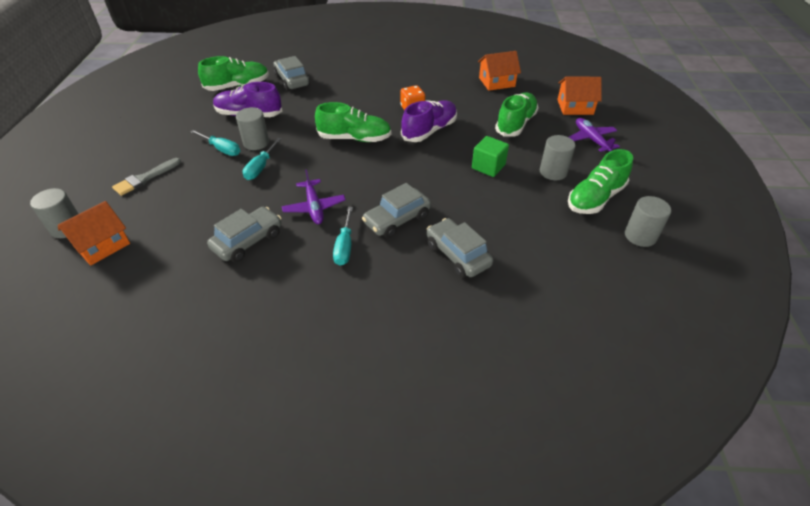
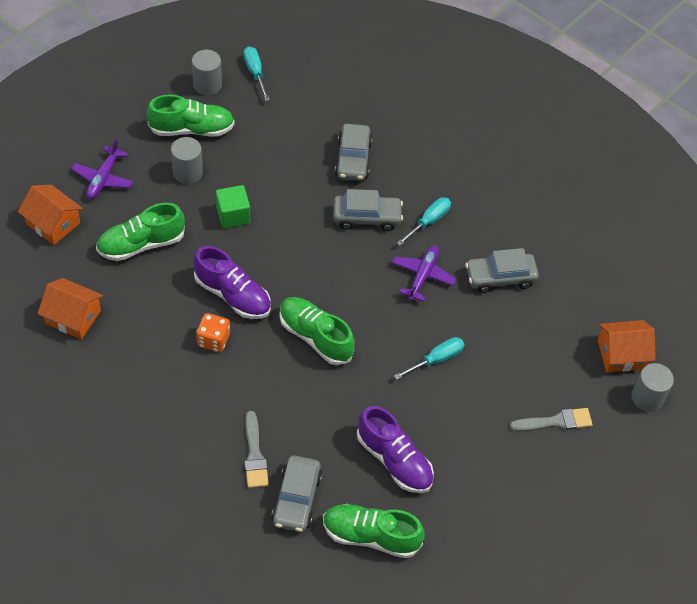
camera: 145 degrees left, 10 degrees up
turquoise screwdriver [190,130,240,156] -> turquoise screwdriver moved to [243,46,270,101]
grey cylinder [236,107,269,150] -> none
purple shoe [401,100,457,142] -> purple shoe turned 135 degrees counterclockwise [194,246,271,319]
none -> grey brush [245,411,269,488]

